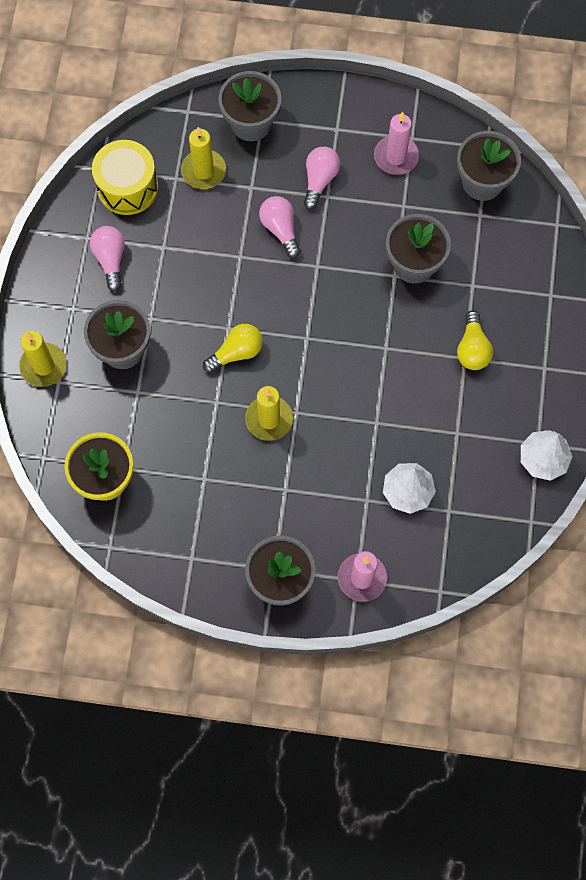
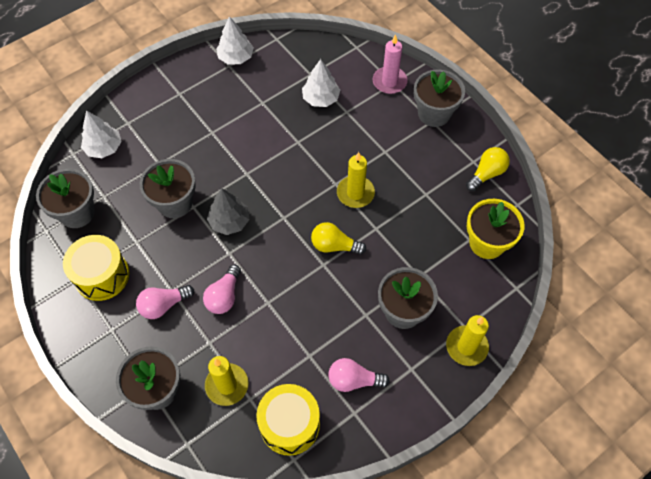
camera: 135 degrees left, 10 degrees down
pink light bulb [90,226,125,292] -> pink light bulb turned 60 degrees clockwise [328,358,390,392]
pink candle [374,112,419,175] -> yellow drum [63,235,129,301]
yellow light bulb [457,311,493,370] -> yellow light bulb moved to [466,147,510,191]
none -> white tree [81,110,122,158]
none -> grey tree [207,188,249,235]

